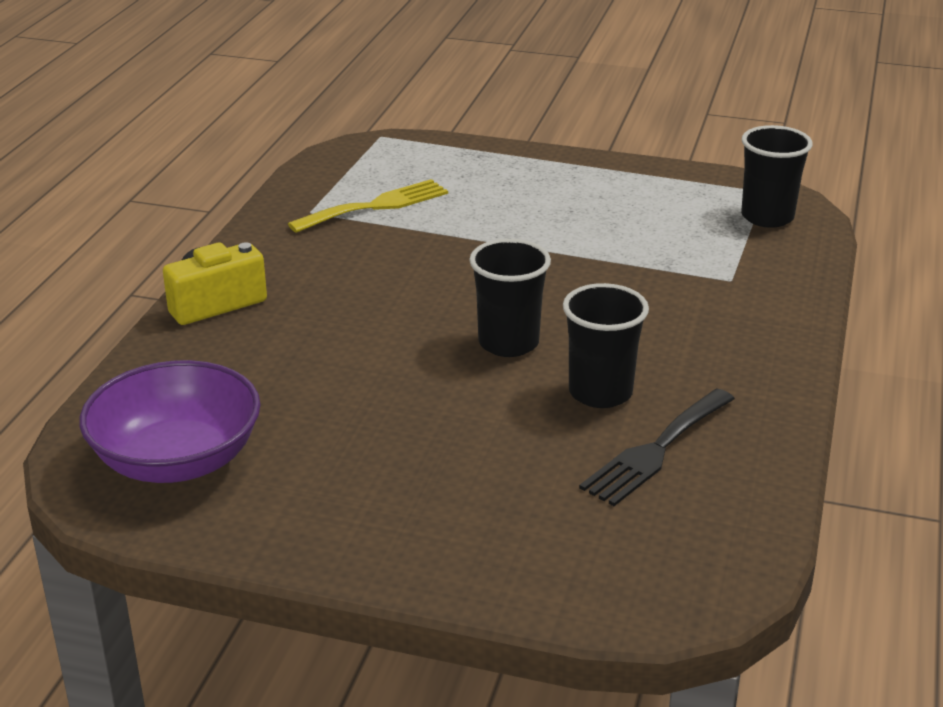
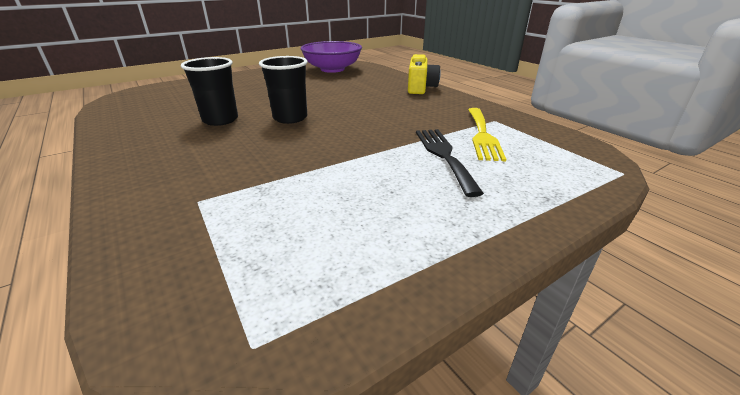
camera: 130 degrees right, 0 degrees up
black fork [579,388,735,506] -> black fork moved to [416,129,484,197]
black cup [741,125,813,228] -> none

